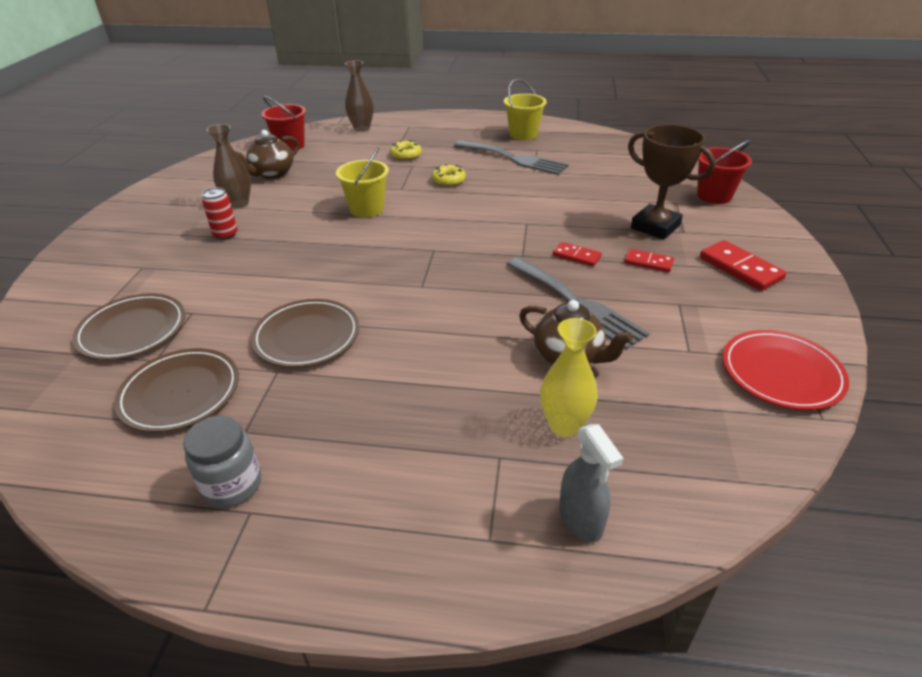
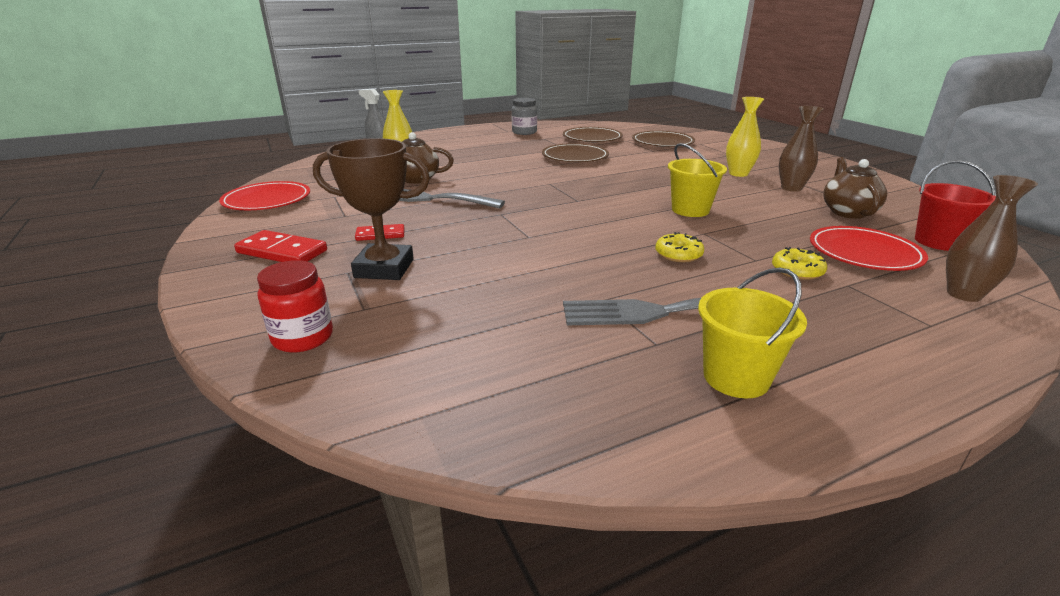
camera: 145 degrees right, 10 degrees down
red can [202,188,238,240] -> yellow vase [726,97,764,177]
red domino [553,242,602,267] -> none
red bucket [697,140,752,204] -> red jar [257,260,333,353]
none -> red plate [810,226,928,271]

